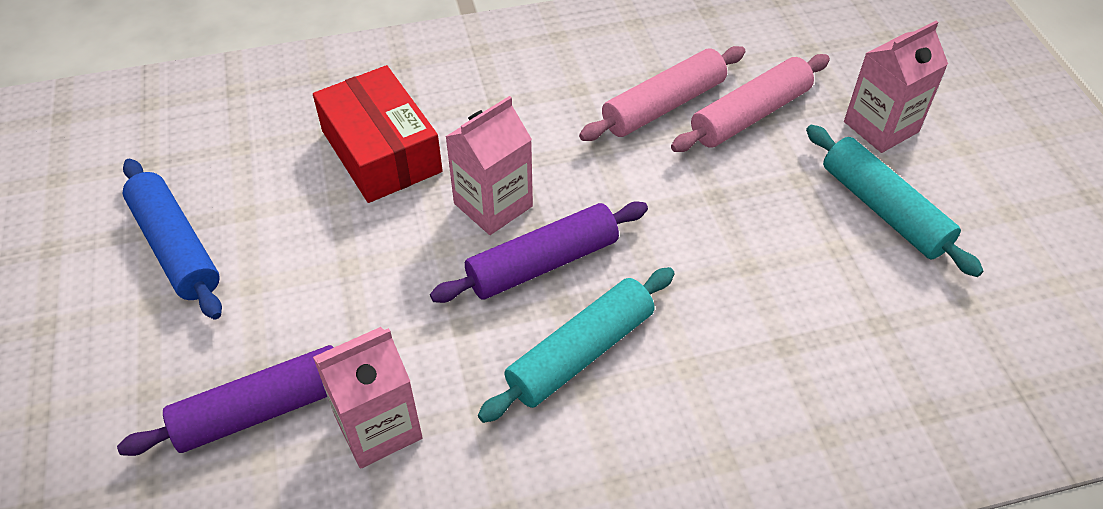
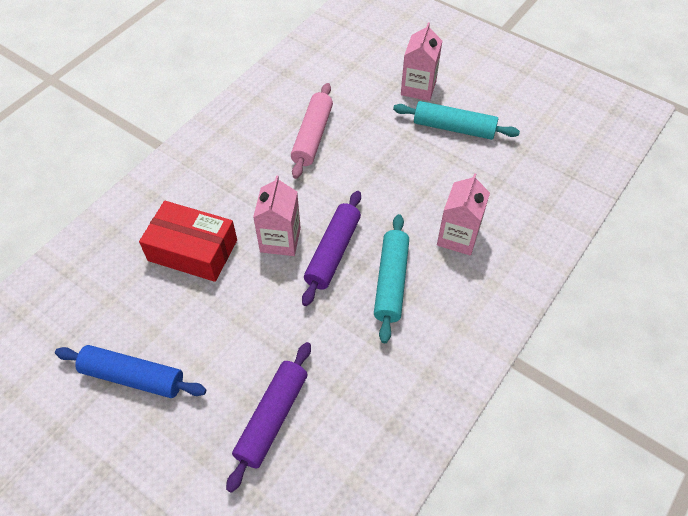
camera: 40 degrees left, 5 degrees up
pink carton [313,327,423,469] -> pink carton moved to [437,173,490,256]
pink rolling pin [671,54,830,152] -> none

